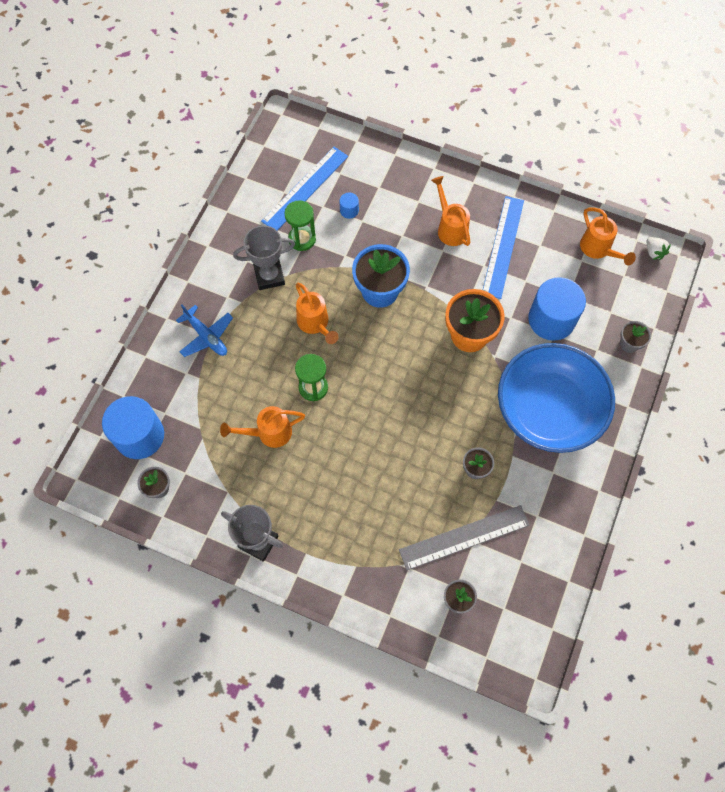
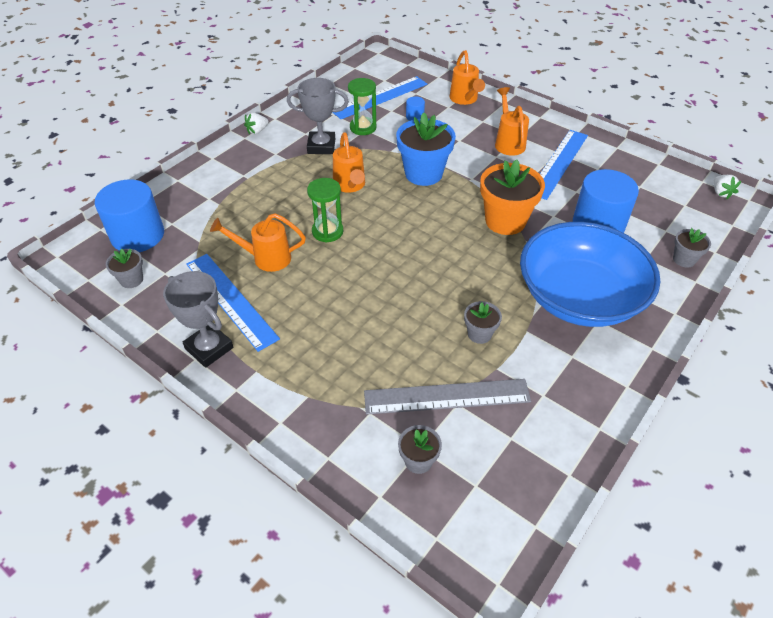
camera: 15 degrees right, 20 degrees down
blue plane [176,305,233,357] -> none
orange watering can [580,207,636,265] -> orange watering can moved to [449,50,485,105]
none -> blue ruler [186,254,280,352]
none -> white strawberry [244,113,269,134]

